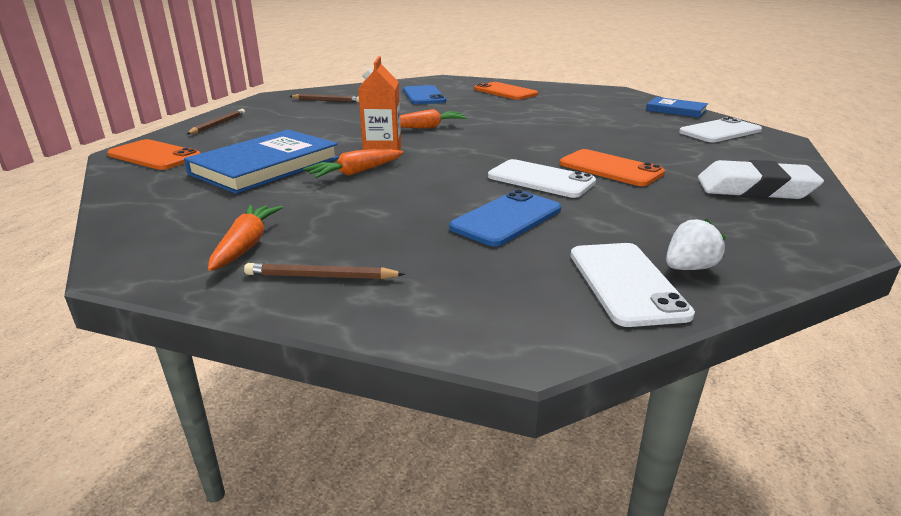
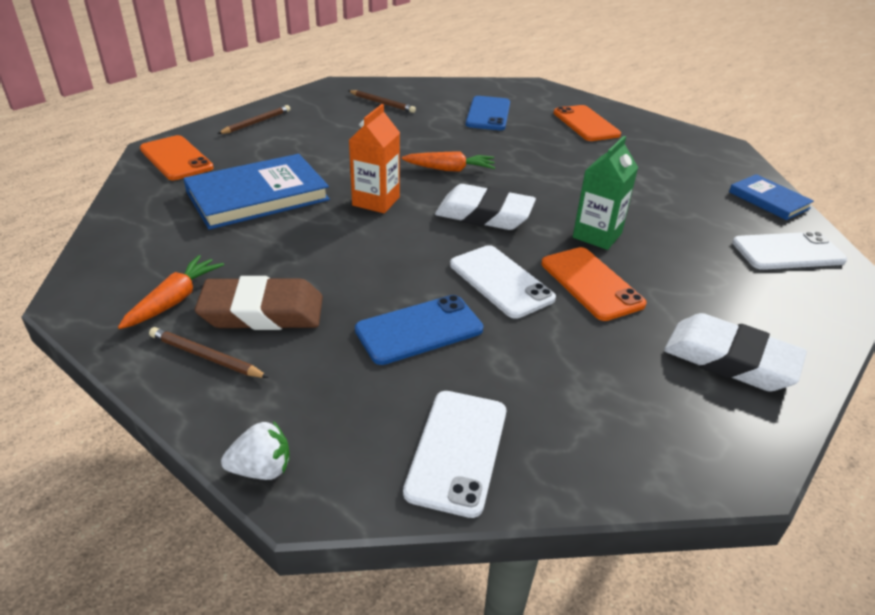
camera: 20 degrees right, 10 degrees up
orange carrot [303,149,404,178] -> none
white strawberry [666,219,726,270] -> white strawberry moved to [221,421,290,480]
none -> brown eraser [195,276,323,330]
none -> white eraser [435,184,536,230]
none -> green carton [573,136,638,250]

